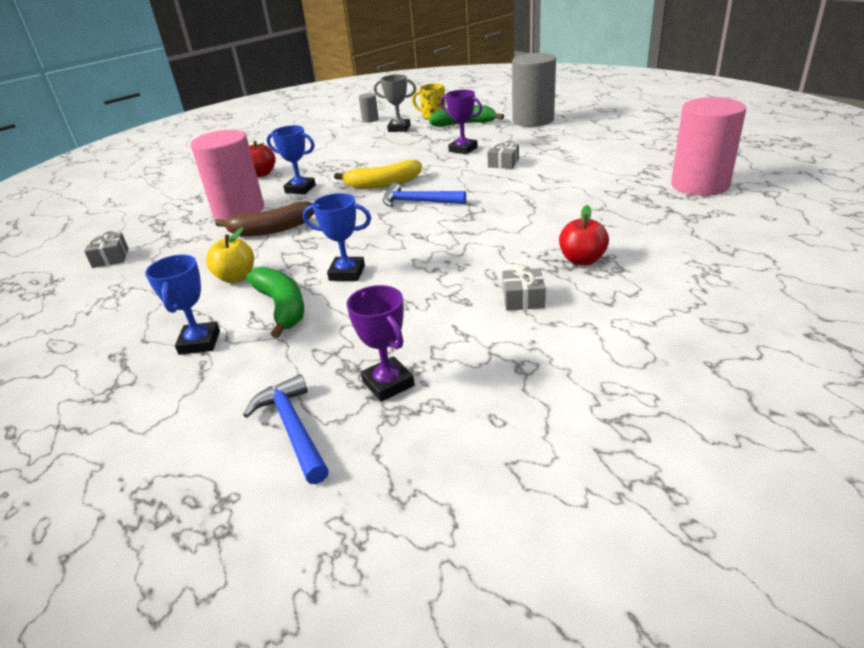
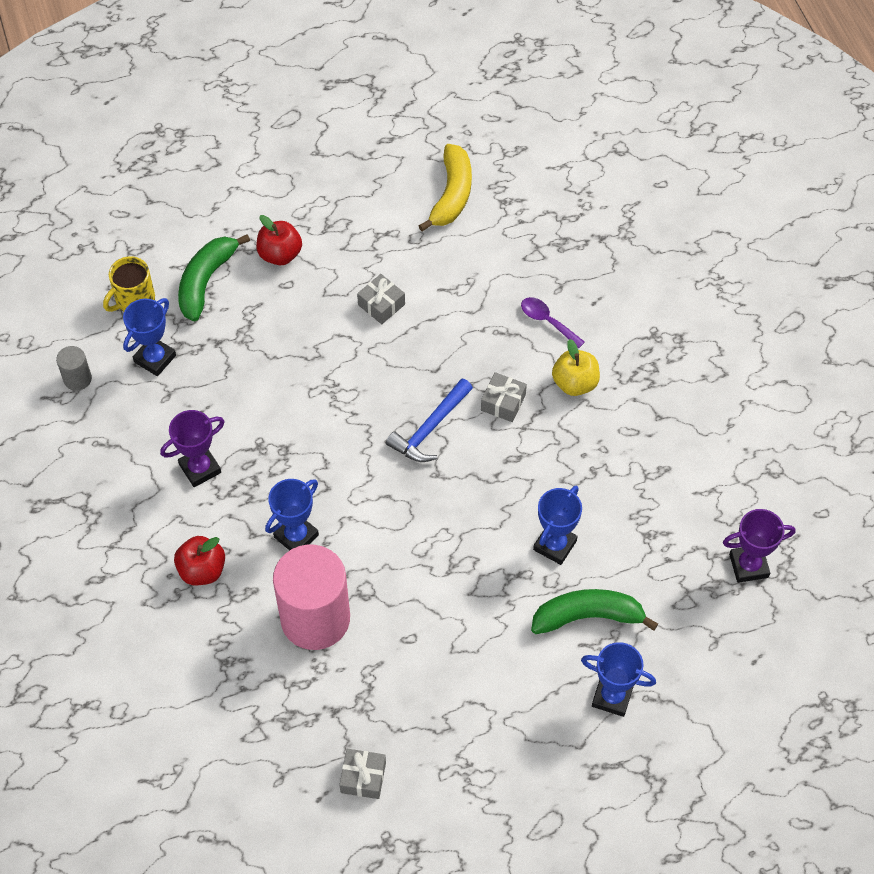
camera: 70 degrees left, 25 degrees up
yellow apple [206,227,254,283] -> yellow apple moved to [552,339,600,396]
brown banana [215,201,314,236] -> none
blue hammer [243,374,329,484] -> none
yellow banana [334,160,422,189] -> yellow banana moved to [419,144,472,231]
grey trophy [374,74,416,132] -> blue trophy [123,298,176,376]
purple trophy [440,90,482,154] -> purple trophy moved to [160,410,225,487]
grey gift [502,266,546,311] -> grey gift moved to [481,372,527,422]
grey cylinder [512,53,556,127] -> none
red apple [559,205,609,265] -> red apple moved to [256,215,302,265]
pink cylinder [671,97,746,196] -> none
none -> purple spoon [521,297,585,348]

